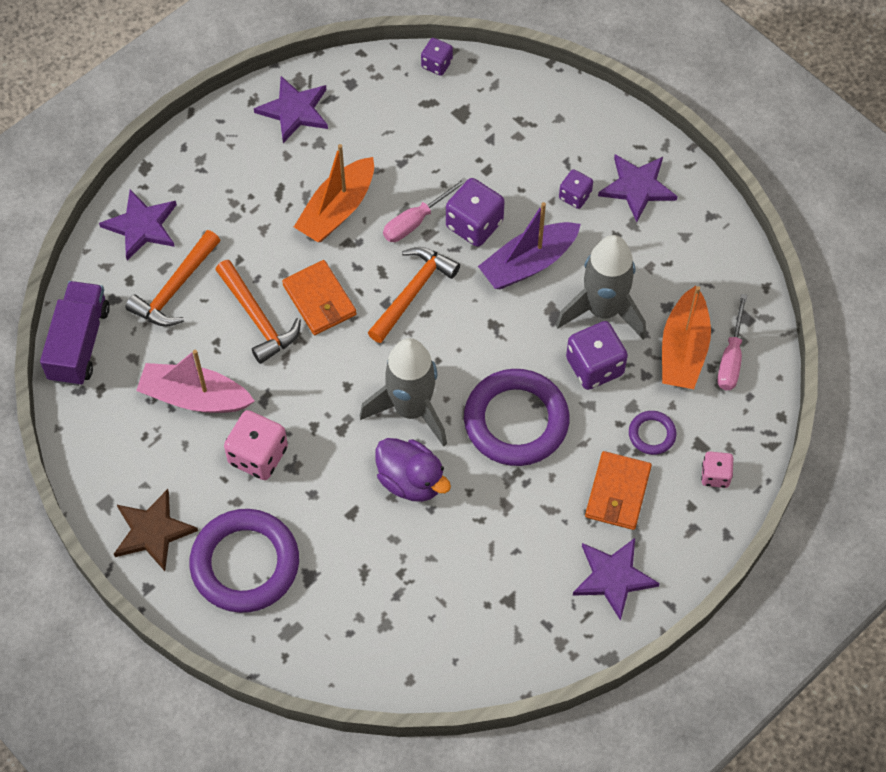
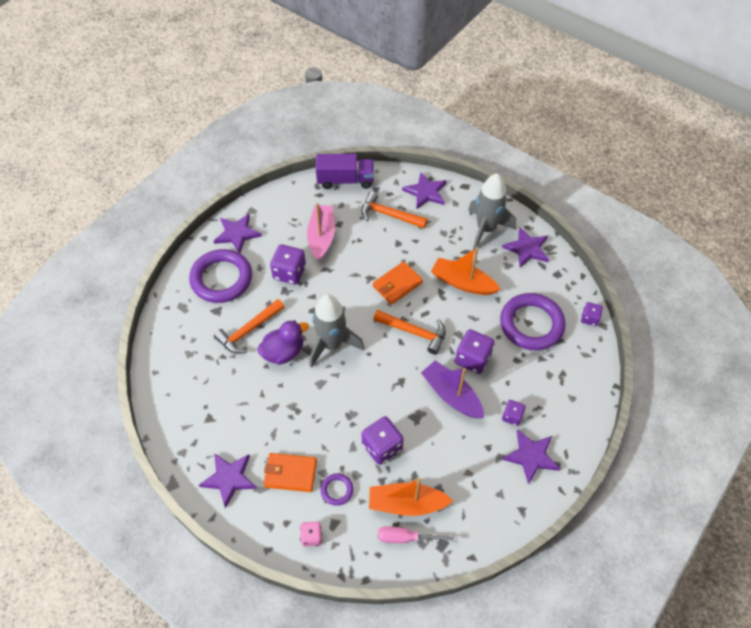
camera: 80 degrees right, 5 degrees down
brown star [114,489,198,571] -> purple star [214,214,262,253]
orange hammer [215,260,301,364] -> orange hammer moved to [214,299,284,354]
pink dice [224,410,288,480] -> purple dice [270,245,306,285]
purple duck [375,438,451,502] -> purple duck turned 150 degrees counterclockwise [257,320,309,365]
pink screwdriver [383,177,467,242] -> none
purple ring [464,369,569,466] -> purple ring moved to [500,293,566,350]
grey rocket [556,235,646,340] -> grey rocket moved to [468,173,516,250]

